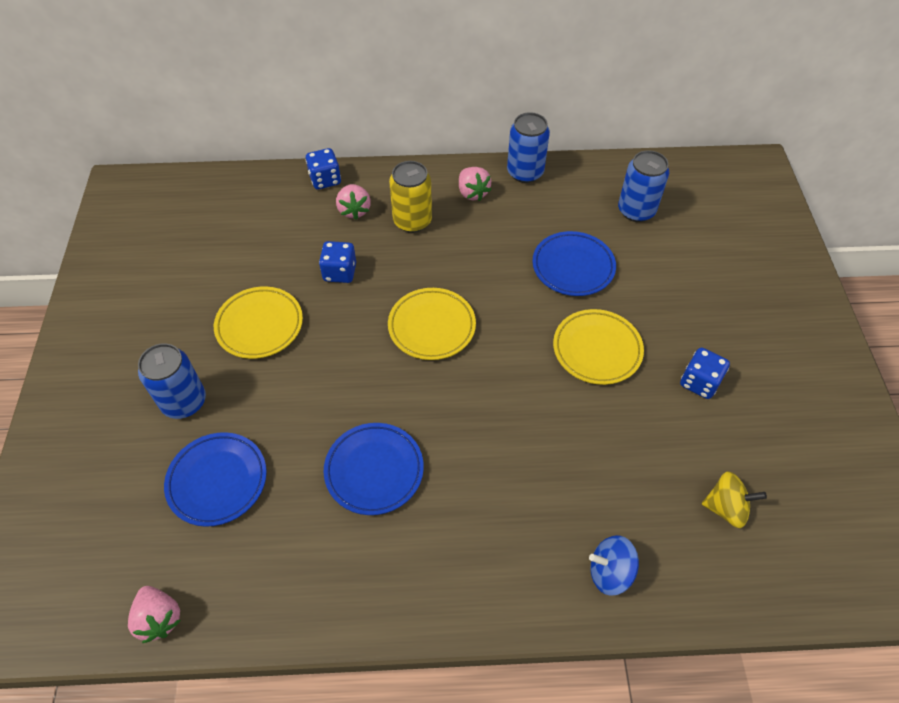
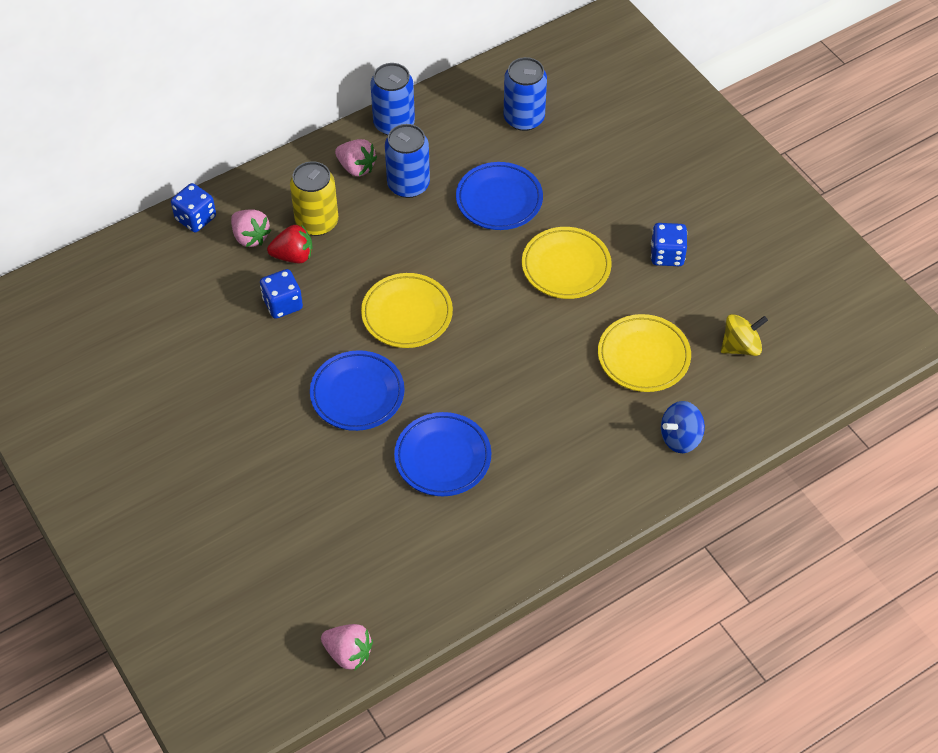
camera: 30 degrees left, 0 degrees up
blue can [138,343,206,419] -> blue can moved to [385,124,430,198]
blue plate [164,432,267,527] -> blue plate moved to [310,350,405,431]
yellow plate [214,286,303,359] -> yellow plate moved to [598,314,691,392]
none -> red strawberry [267,224,313,263]

